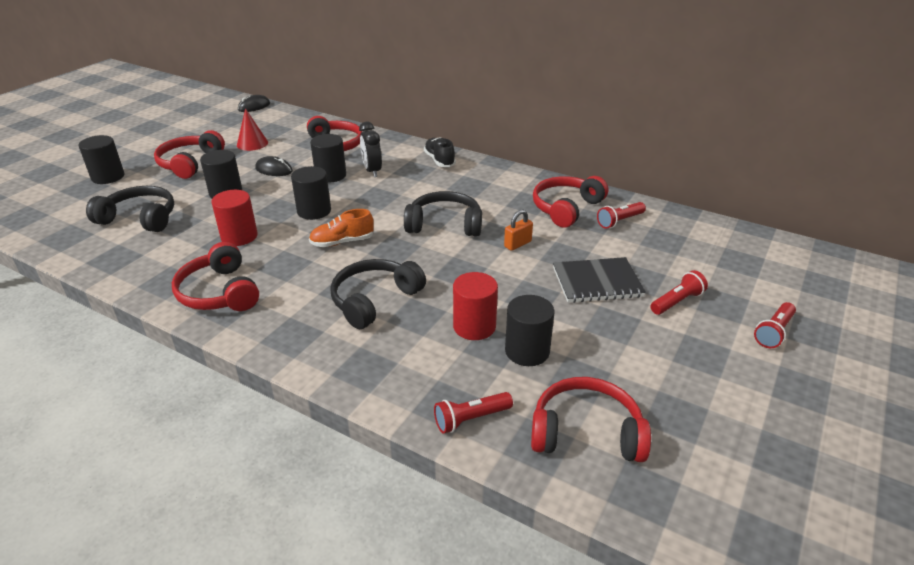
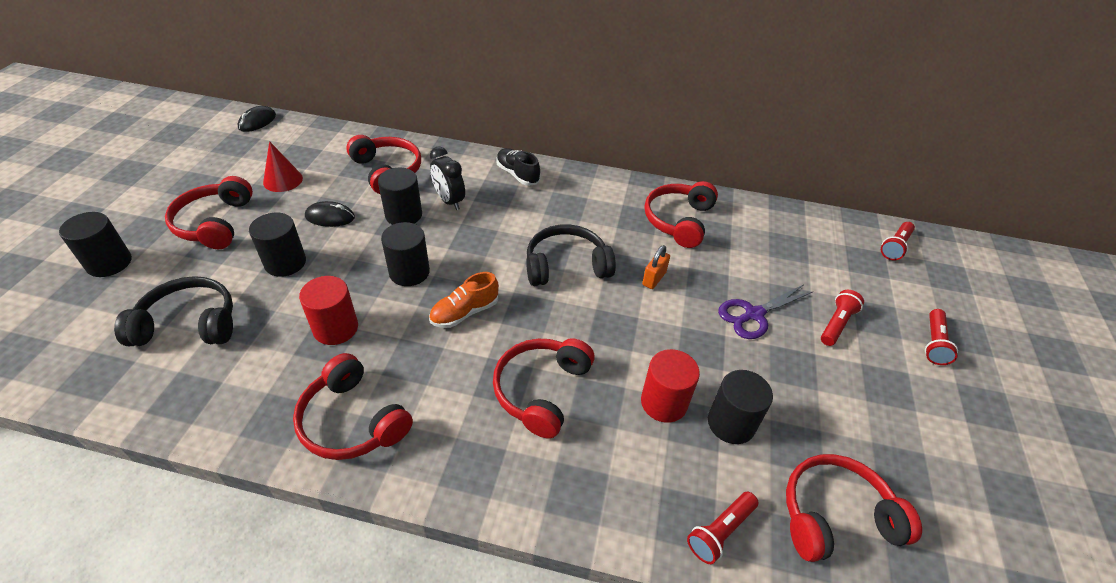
camera: 20 degrees left, 10 degrees up
black headphones [330,259,426,329] -> red headphones [493,338,595,438]
black notebook [553,257,646,303] -> purple scissors [718,285,814,339]
red flashlight [597,202,646,229] -> red flashlight moved to [881,222,915,260]

